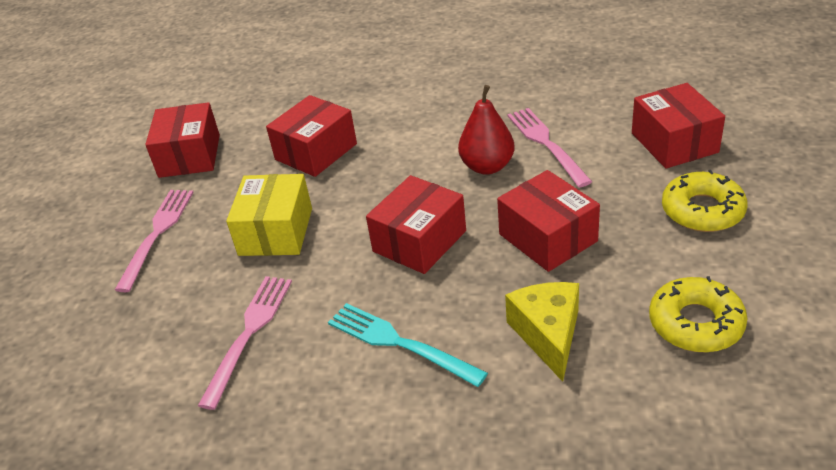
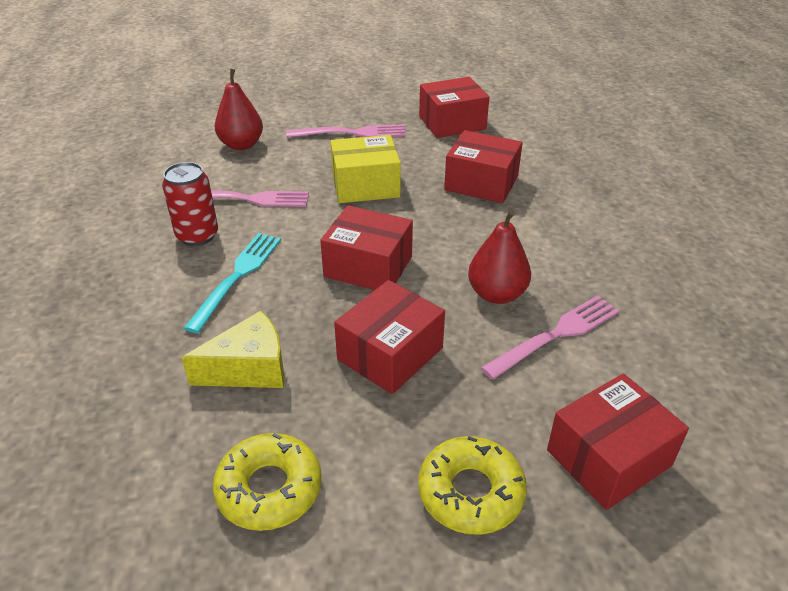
camera: 70 degrees right, 0 degrees up
none -> red can [162,162,218,246]
none -> red pear [215,69,263,150]

